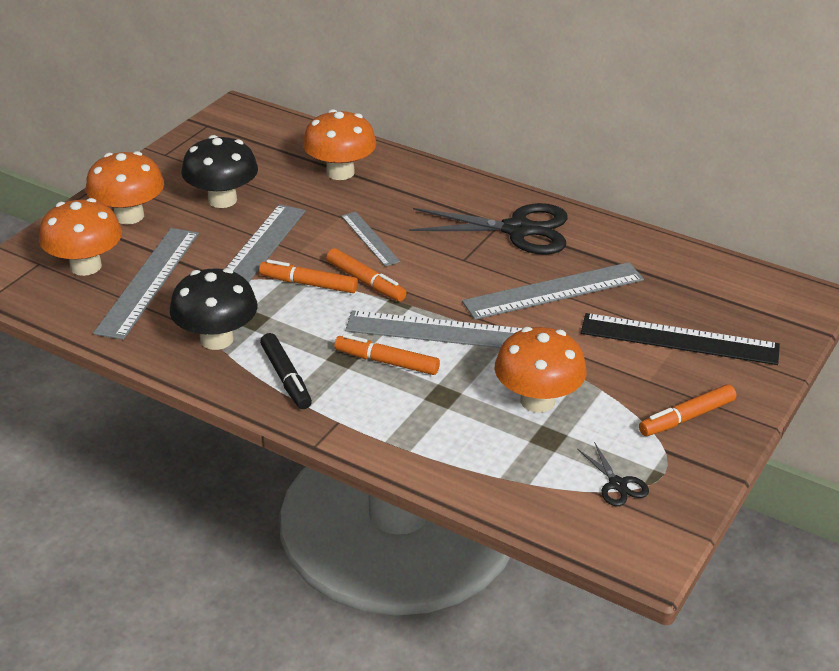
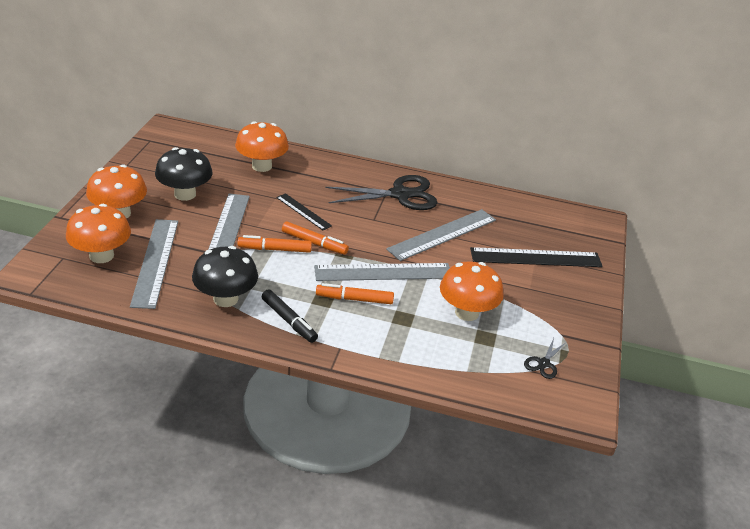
camera: 20 degrees left, 0 degrees up
grey ruler [341,212,400,267] -> black ruler [276,193,332,230]
black scissors [577,442,649,506] -> black scissors turned 75 degrees clockwise [524,338,567,379]
orange marker [639,384,736,436] -> none

